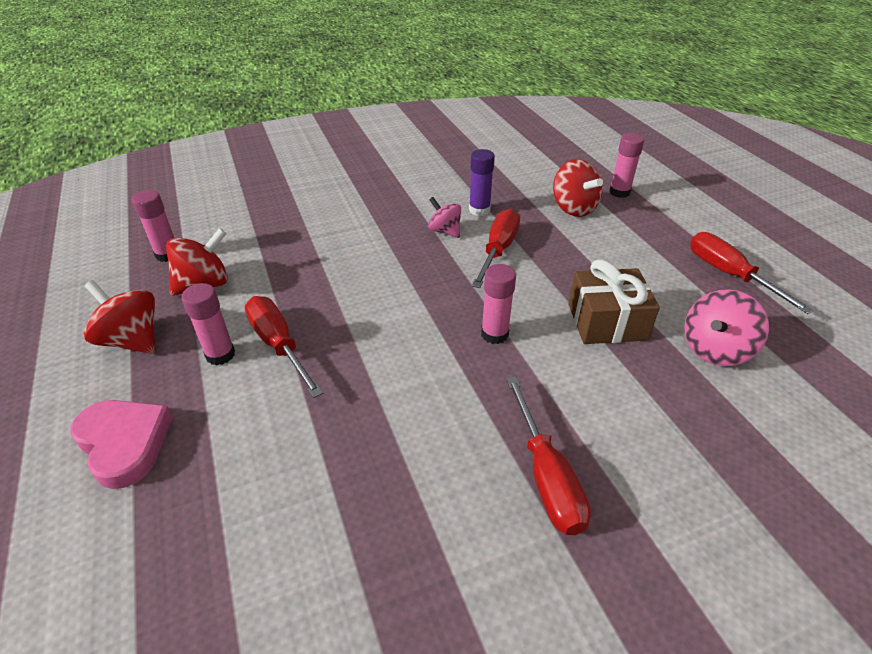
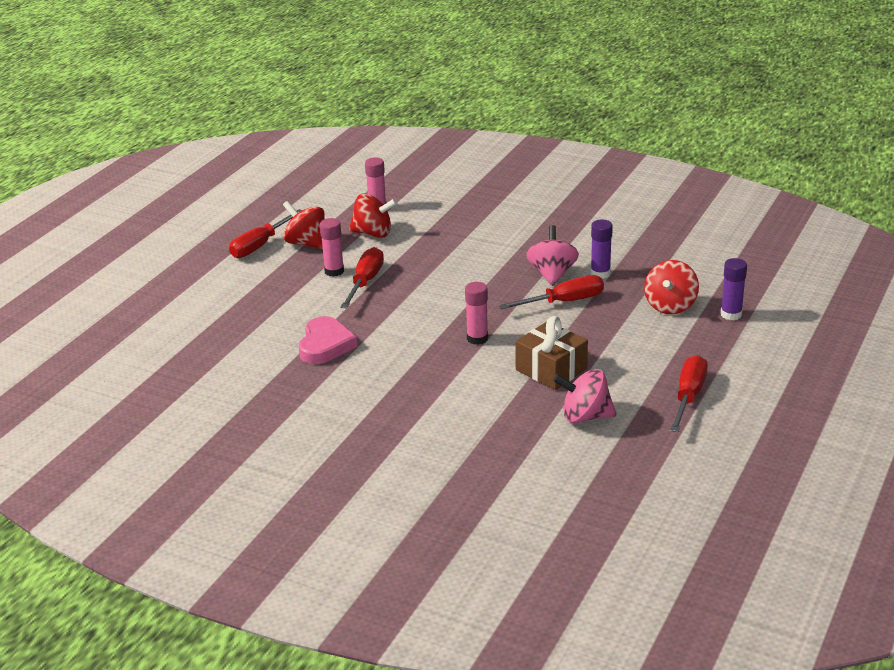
camera: 50 degrees right, 10 degrees down
pink heart [70,400,173,489] -> pink heart moved to [299,316,358,364]
red spinning top [84,280,155,354] -> red spinning top turned 45 degrees counterclockwise [283,201,325,249]
pink spinning top [428,197,461,238] -> pink spinning top [526,225,579,286], size x1.52
red screwdriver [506,376,591,535] -> red screwdriver moved to [229,209,302,258]
pink glue stick [609,133,644,198] -> purple glue stick [721,258,747,320]

